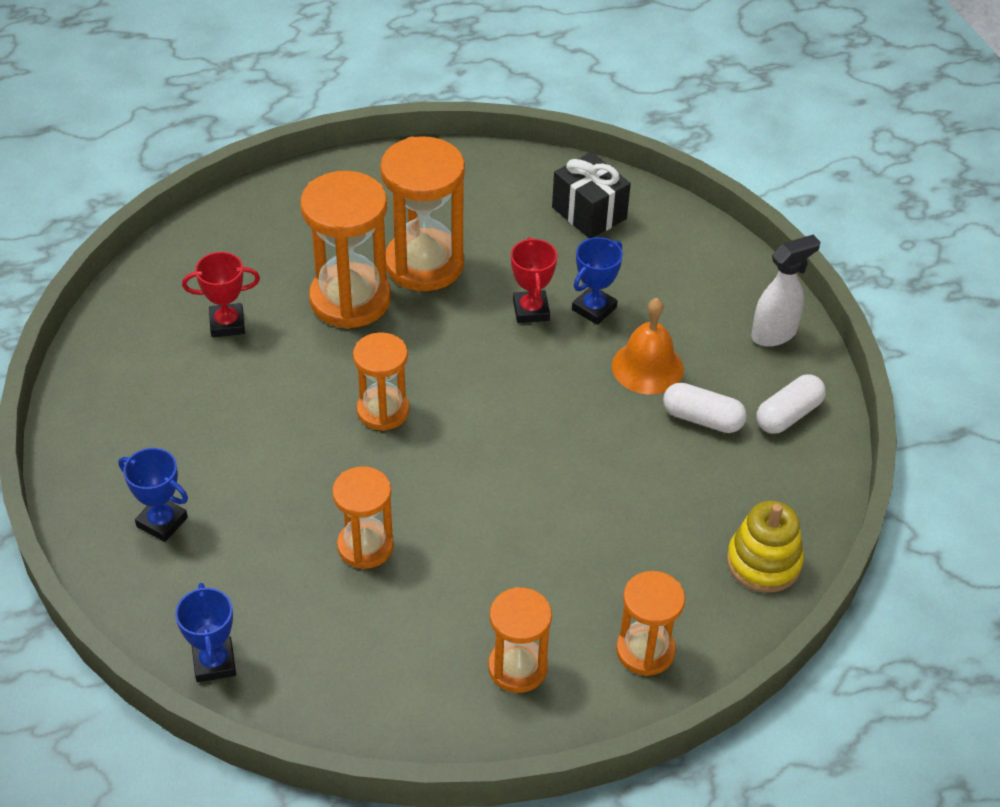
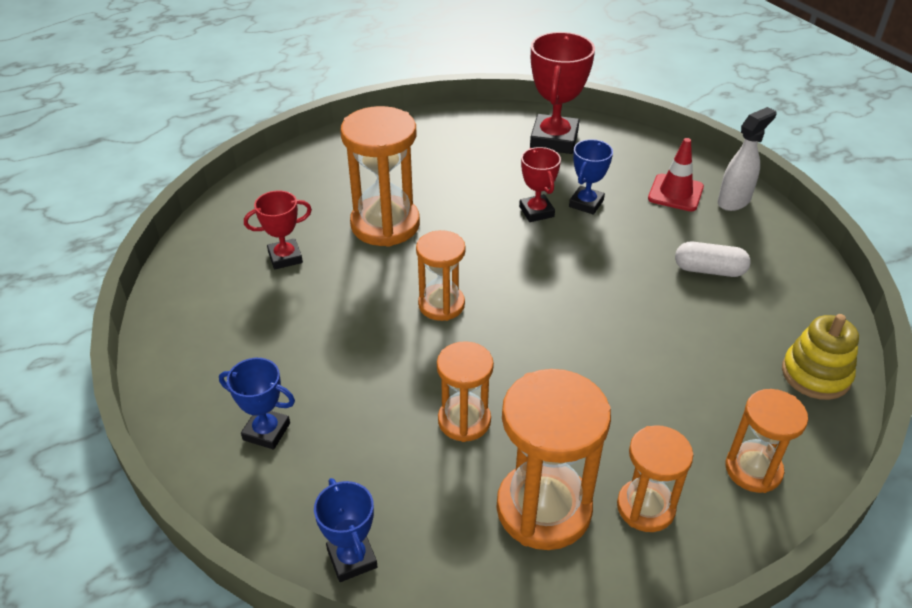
camera: 10 degrees left, 5 degrees down
orange hourglass [380,136,465,291] -> orange hourglass moved to [496,369,611,550]
black gift [552,152,631,238] -> red trophy [530,32,595,154]
orange bell [612,298,684,394] -> none
white capsule [756,374,826,434] -> none
none -> red traffic cone [648,138,704,211]

